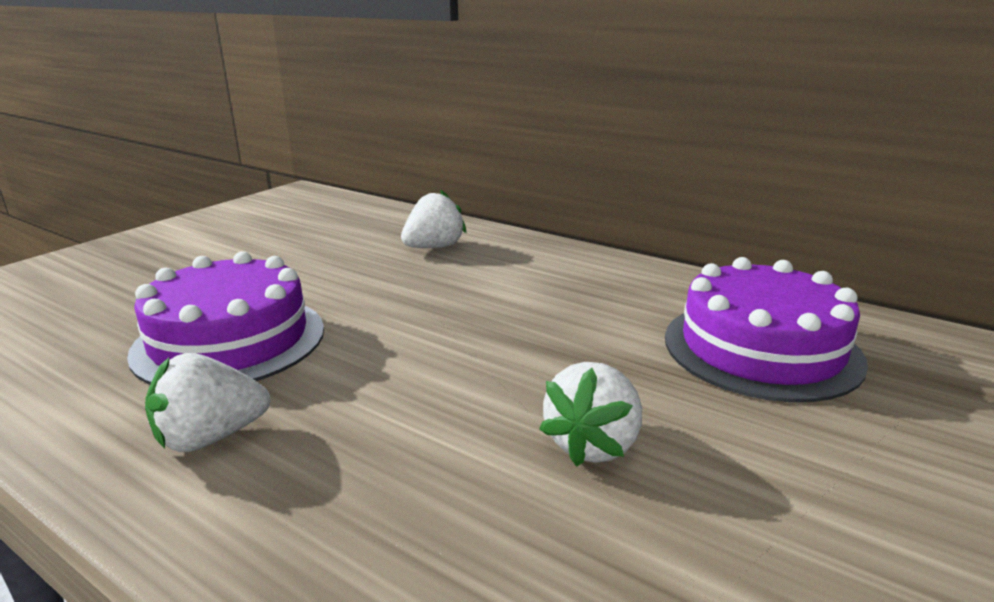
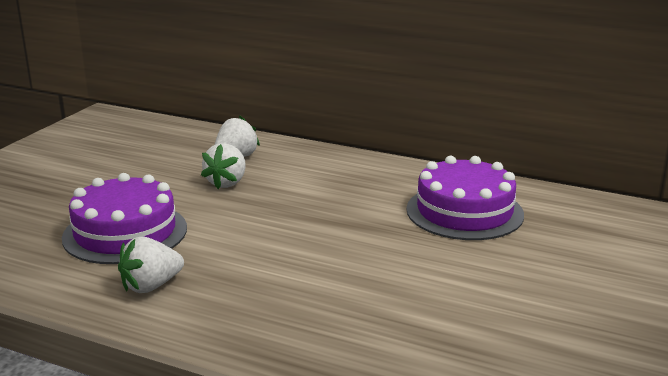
camera: 10 degrees left, 0 degrees up
white strawberry [539,362,642,467] -> white strawberry moved to [201,143,246,189]

